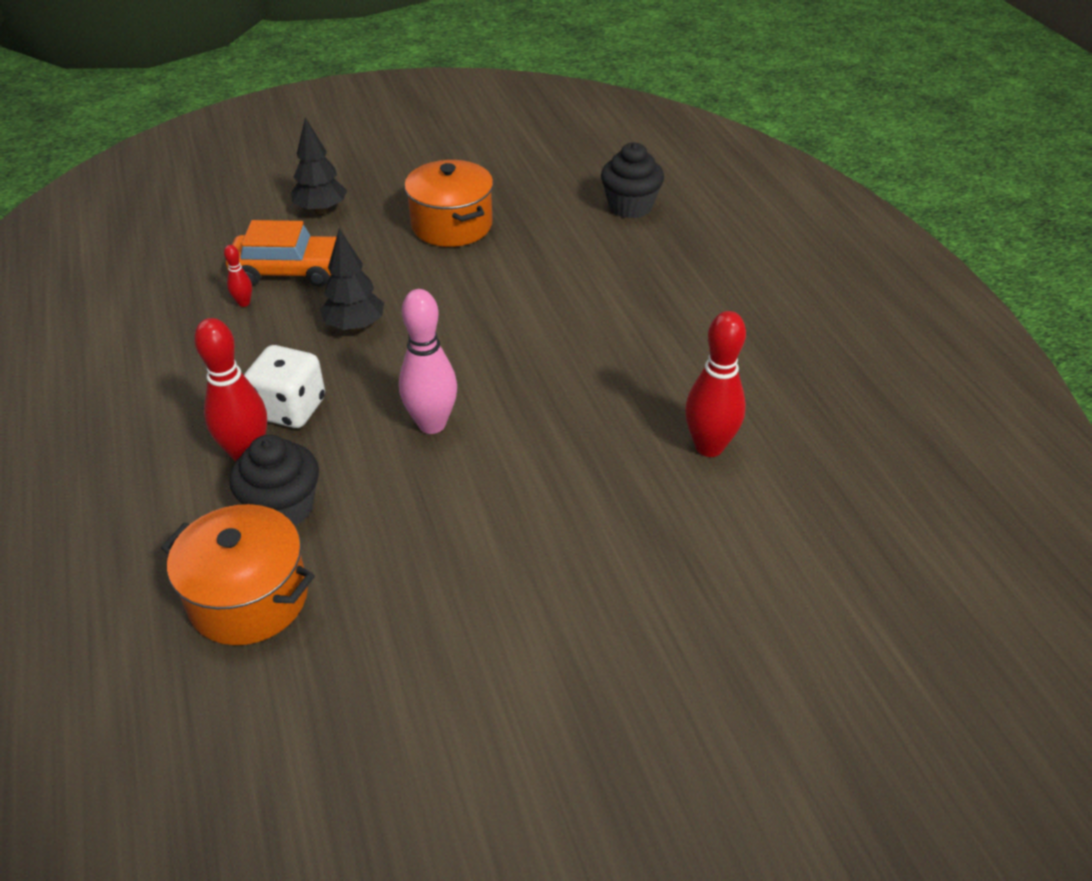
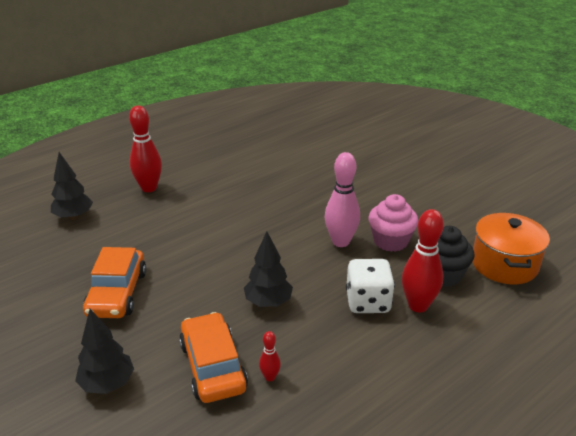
camera: 110 degrees left, 10 degrees down
orange pot [404,160,493,247] -> orange car [83,247,146,318]
black cupcake [601,142,664,218] -> black tree [51,152,93,220]
red bowling pin [685,311,746,457] -> red bowling pin moved to [129,105,162,192]
none -> pink cupcake [368,194,418,252]

